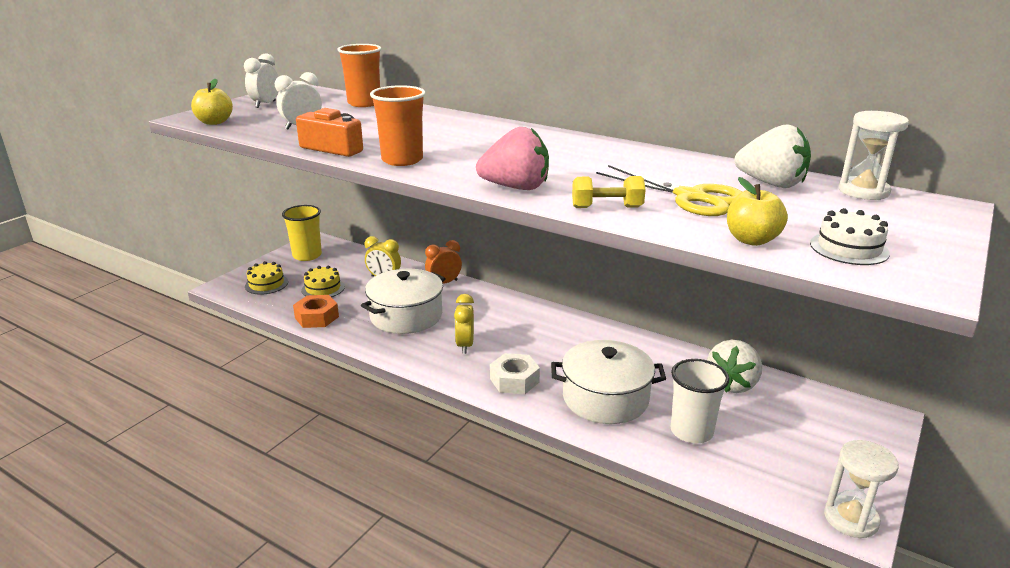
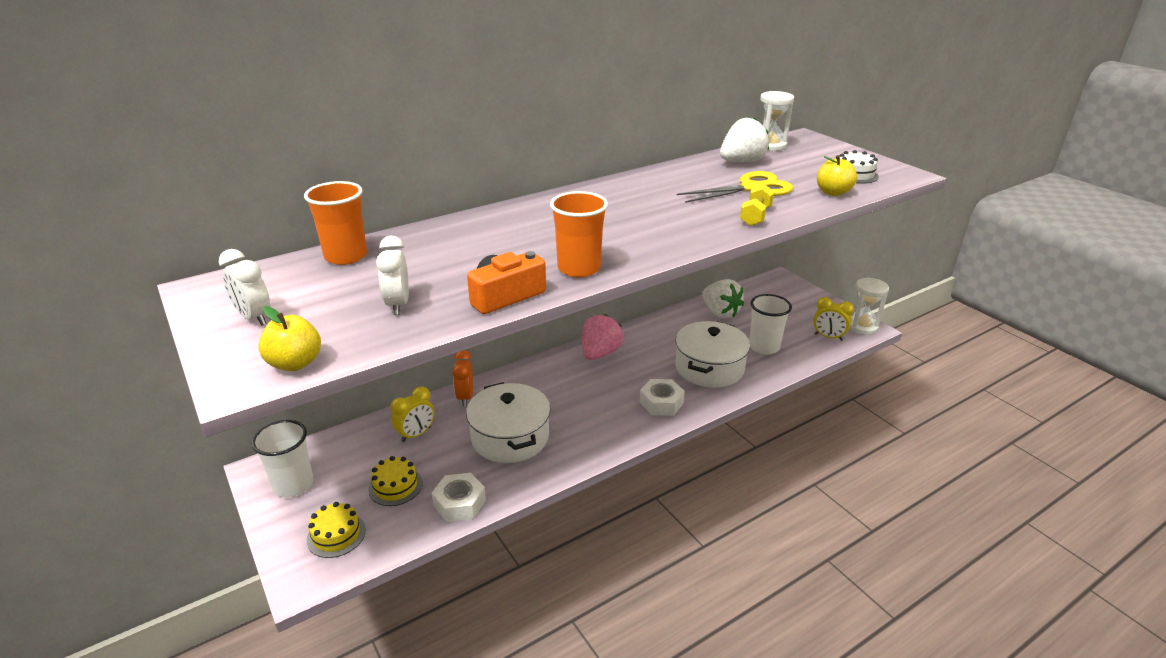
camera: 65 degrees left, 5 degrees up
yellow cup [282,205,322,261] -> white cup [251,420,314,497]
orange nut [293,295,339,328] -> white nut [431,473,486,522]
yellow clock [454,294,474,354] -> yellow clock moved to [813,297,854,341]
pink strawberry [476,127,549,190] -> pink strawberry moved to [582,314,623,360]

